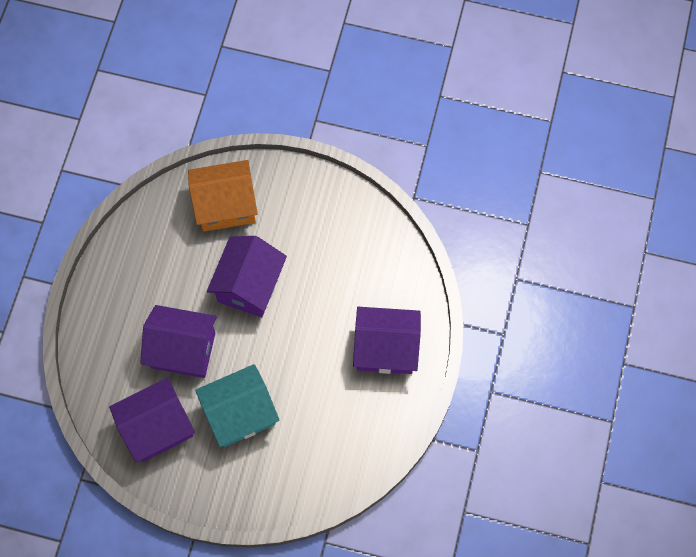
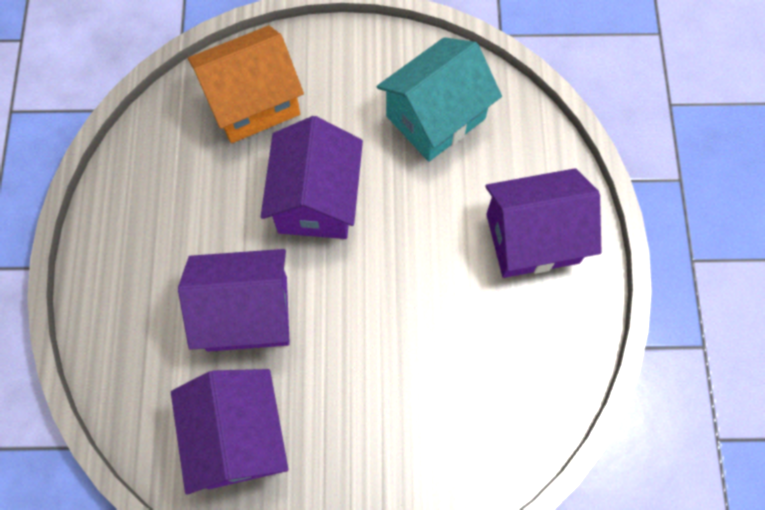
camera: 15 degrees left, 0 degrees up
purple house [109,377,195,463] -> purple house turned 60 degrees counterclockwise [171,369,288,495]
turquoise house [195,364,279,447] -> turquoise house moved to [377,37,502,162]

